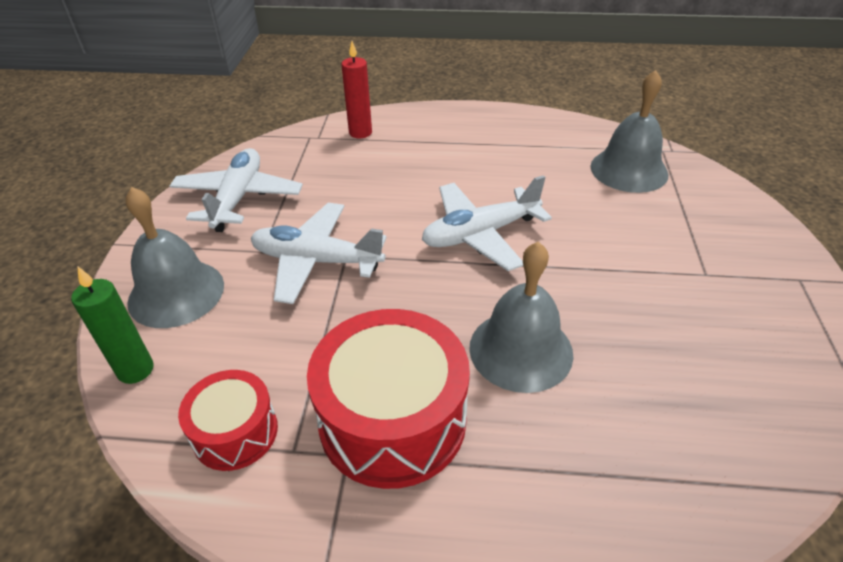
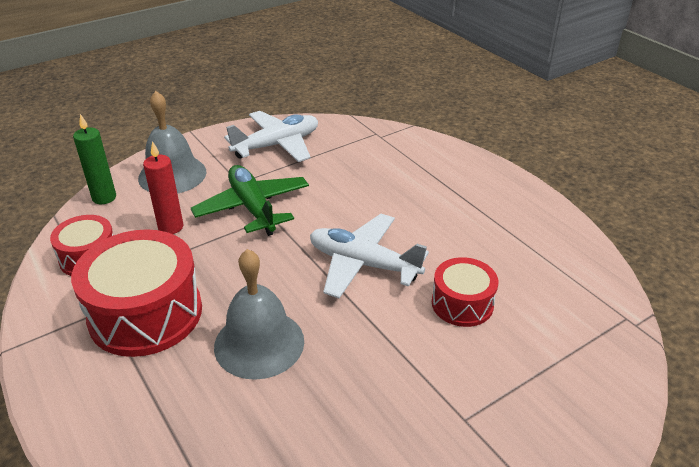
camera: 50 degrees right, 5 degrees down
white plane [251,203,387,304] -> green plane [191,165,309,236]
red candle [342,41,372,138] -> red candle moved to [143,141,183,234]
grey bell [590,70,669,193] -> none
none -> red drum [432,257,498,327]

